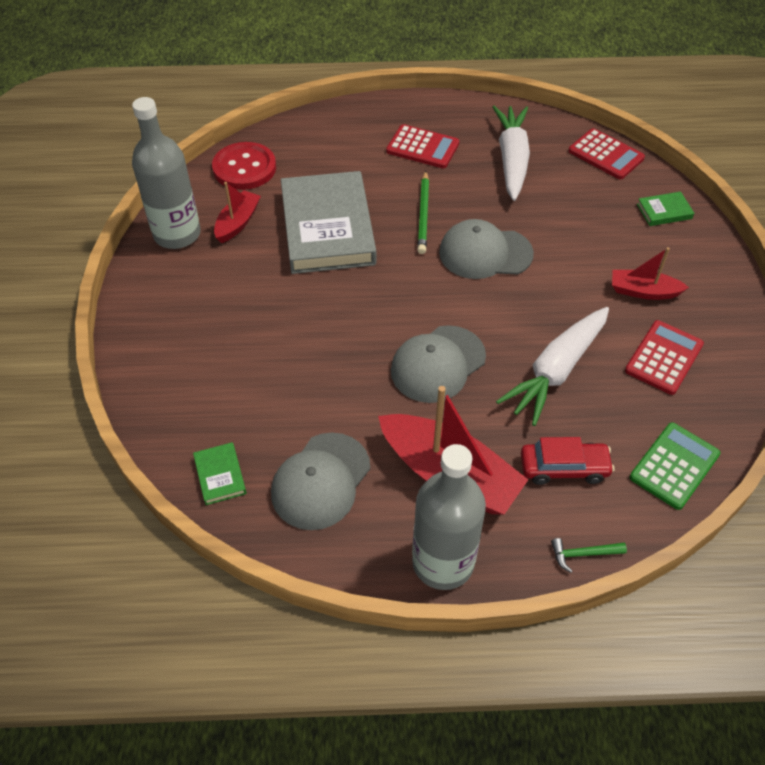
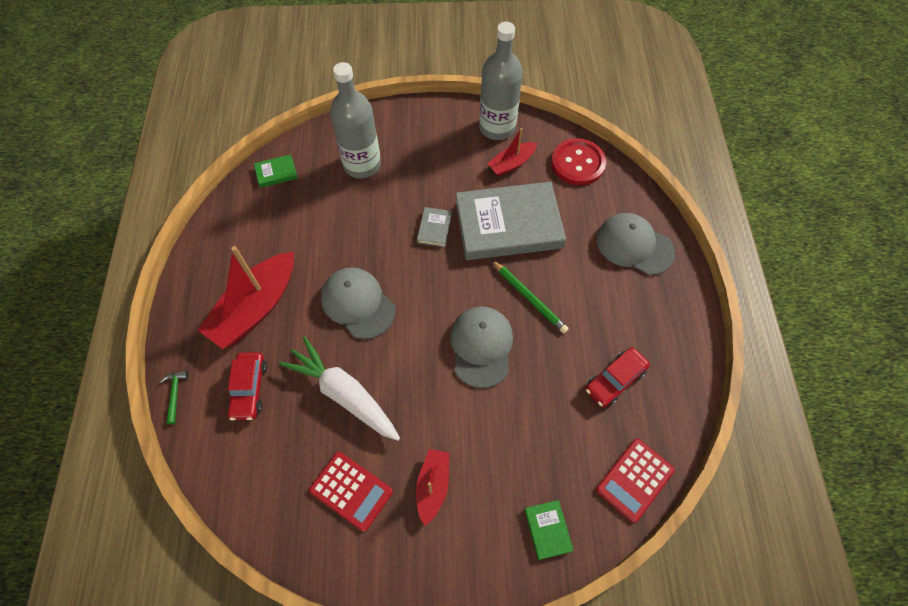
camera: 90 degrees right, 10 degrees up
red boat [214,182,261,243] -> red boat turned 120 degrees clockwise [487,128,537,176]
grey cap [271,433,370,530] -> grey cap moved to [597,213,675,275]
red calculator [386,124,459,168] -> none
grey bottle [412,444,486,590] -> grey bottle moved to [330,62,381,178]
green pencil [417,171,429,254] -> green pencil turned 135 degrees counterclockwise [492,260,569,333]
white carrot [493,106,530,201] -> red car [586,347,650,407]
green calculator [630,422,720,510] -> none
none -> grey book [417,207,452,247]

